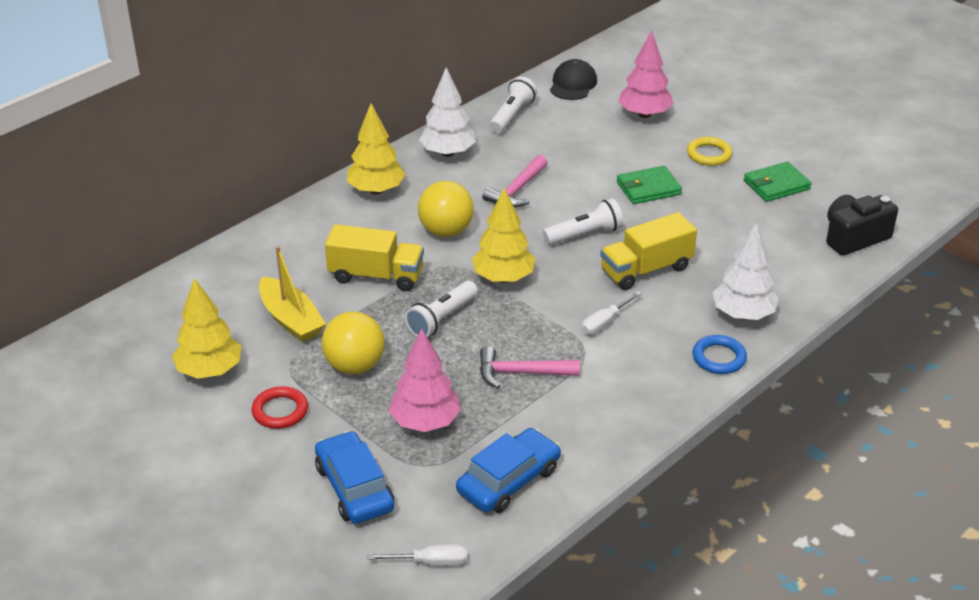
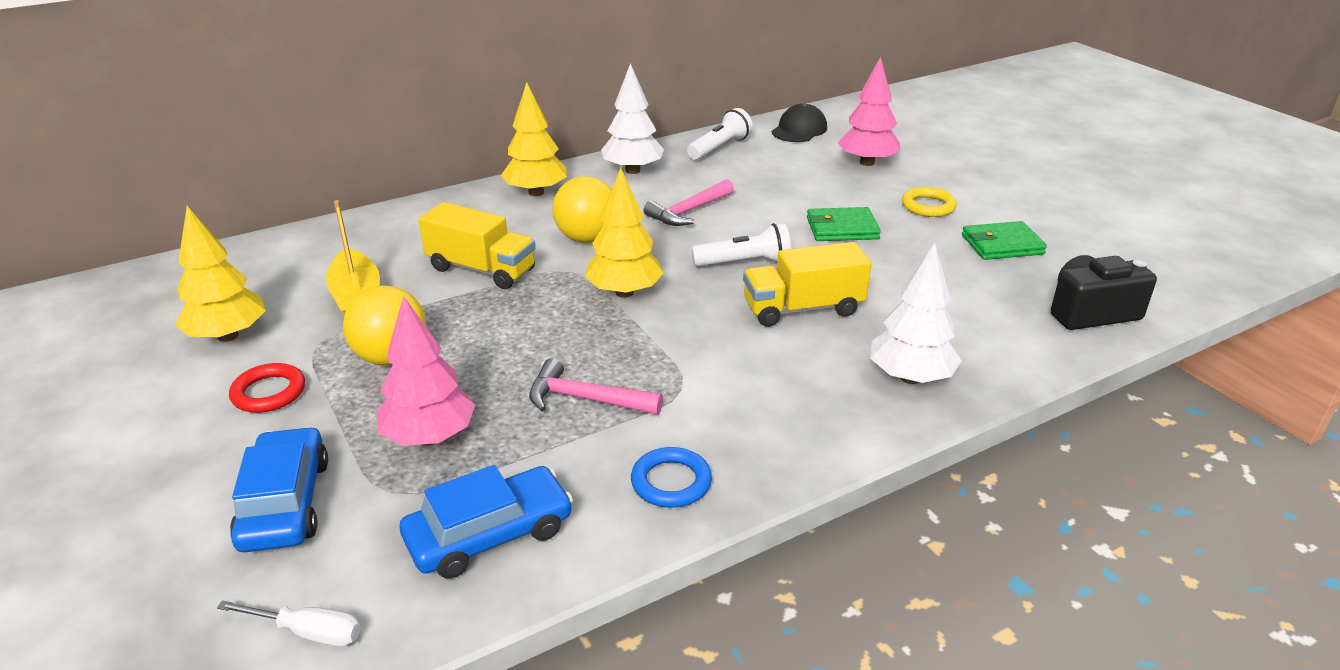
camera: 15 degrees right, 5 degrees down
white flashlight [405,281,478,337] -> none
white screwdriver [582,291,642,334] -> none
blue ring [693,335,747,374] -> blue ring moved to [631,447,712,508]

